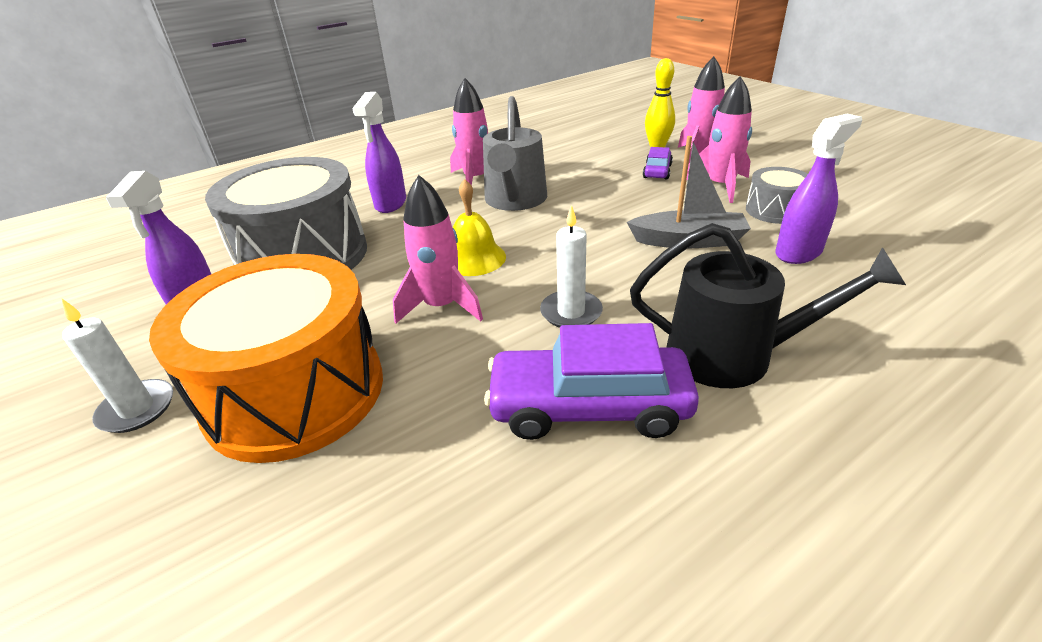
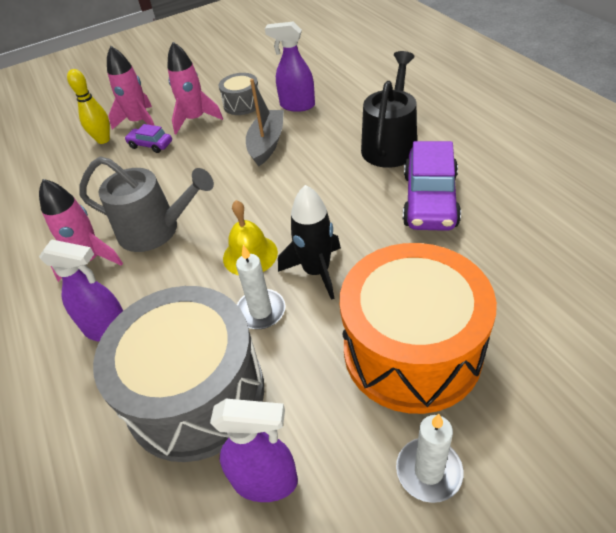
camera: 80 degrees left, 10 degrees up
pink rocket [393,175,483,324] -> black rocket [278,185,341,300]
white candle [540,205,603,328] -> white candle moved to [236,245,285,329]
purple spray bottle [775,114,862,264] -> purple spray bottle turned 45 degrees counterclockwise [265,22,315,112]

